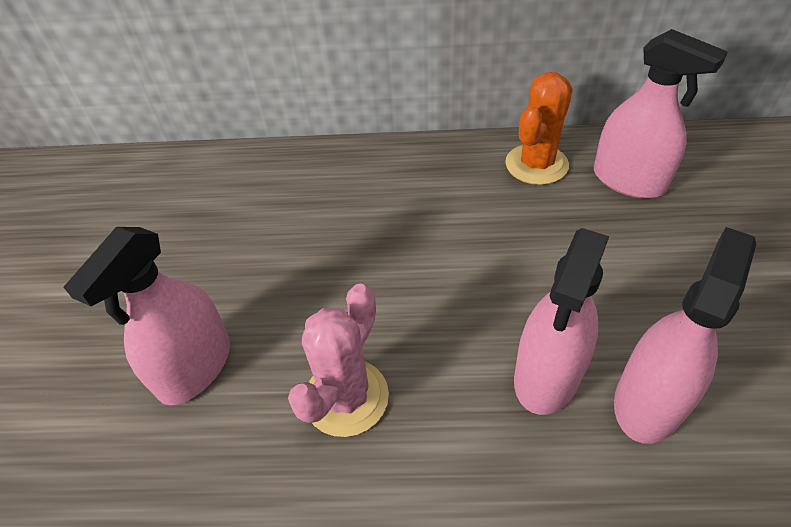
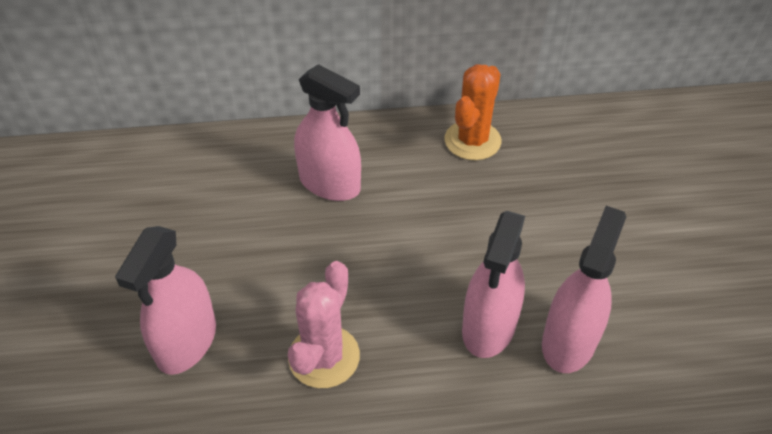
camera: 10 degrees left, 0 degrees up
pink spray bottle [594,29,728,198] -> pink spray bottle moved to [294,64,361,201]

